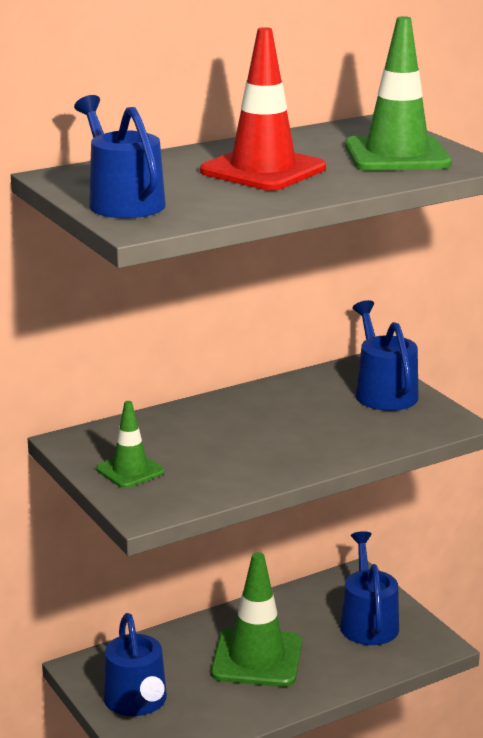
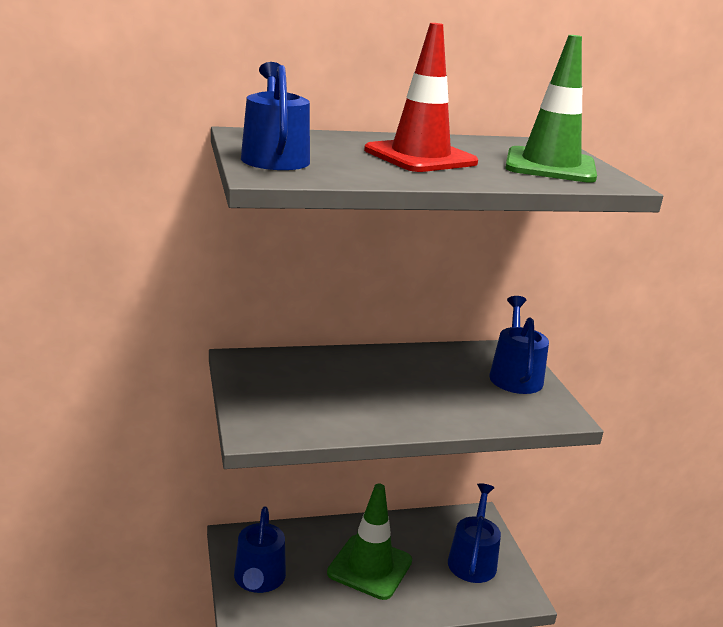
camera: 15 degrees right, 0 degrees up
green traffic cone [96,401,165,488] -> none

